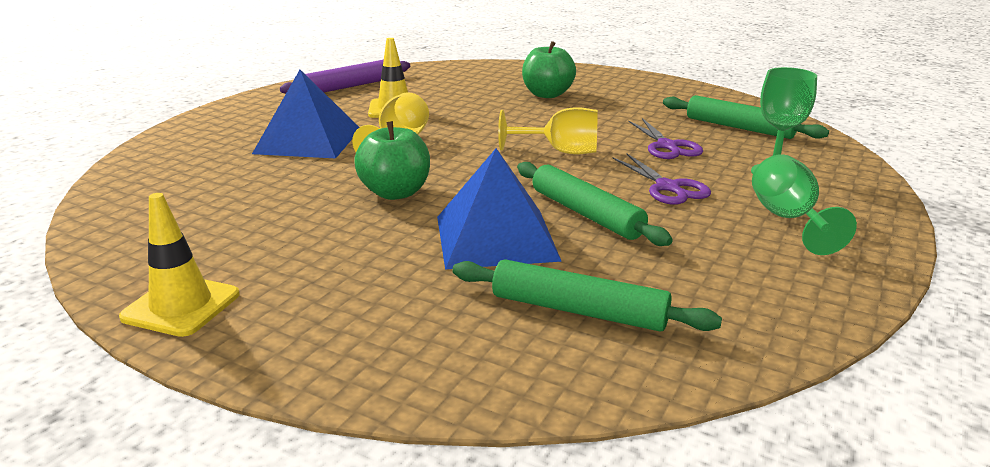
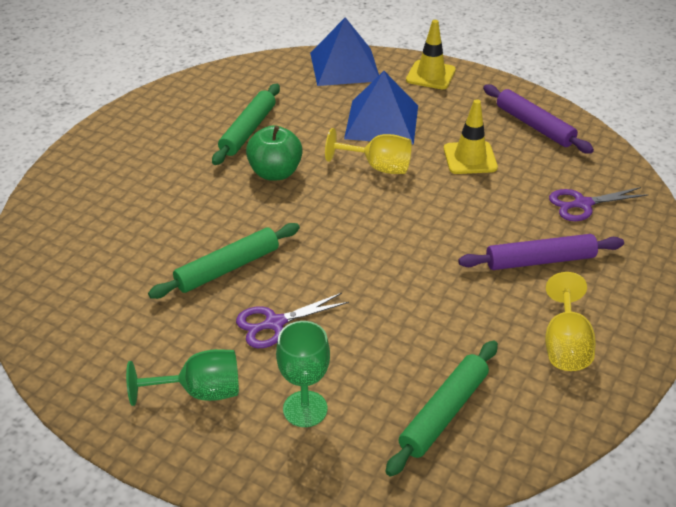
camera: 90 degrees right, 15 degrees up
yellow traffic cone [119,193,240,337] -> yellow traffic cone moved to [406,20,456,89]
blue pyramid [437,148,562,269] -> blue pyramid moved to [310,17,379,86]
green rolling pin [452,259,722,332] -> green rolling pin moved to [212,84,280,165]
yellow goblet [498,107,598,154] -> yellow goblet moved to [545,272,596,371]
green apple [522,41,576,98] -> purple rolling pin [458,234,624,270]
purple scissors [628,118,703,159] -> purple scissors moved to [549,187,649,221]

